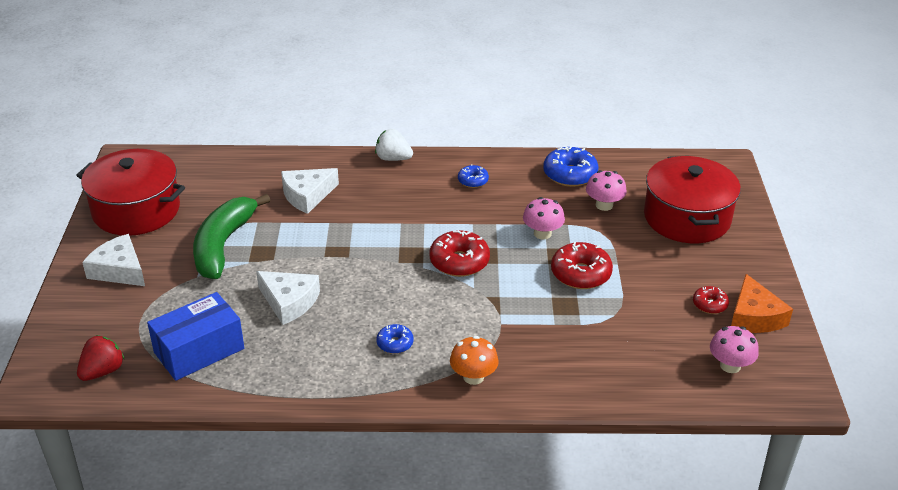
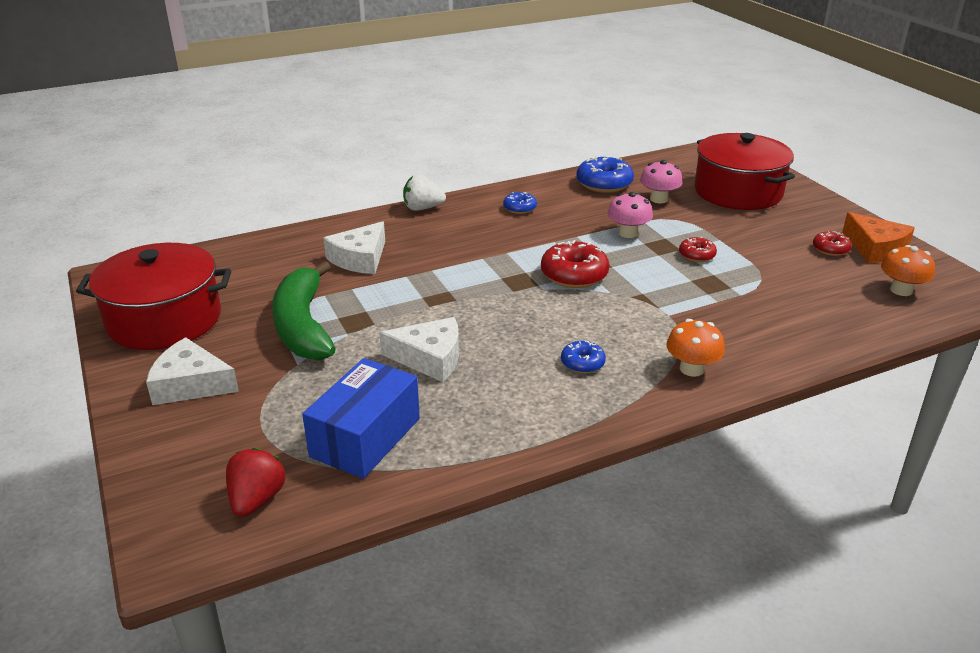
camera: 25 degrees left, 5 degrees down
red donut [551,242,613,289] -> red donut [679,237,717,262], size x0.56
pink mushroom [710,326,759,373] -> orange mushroom [881,245,935,296]

